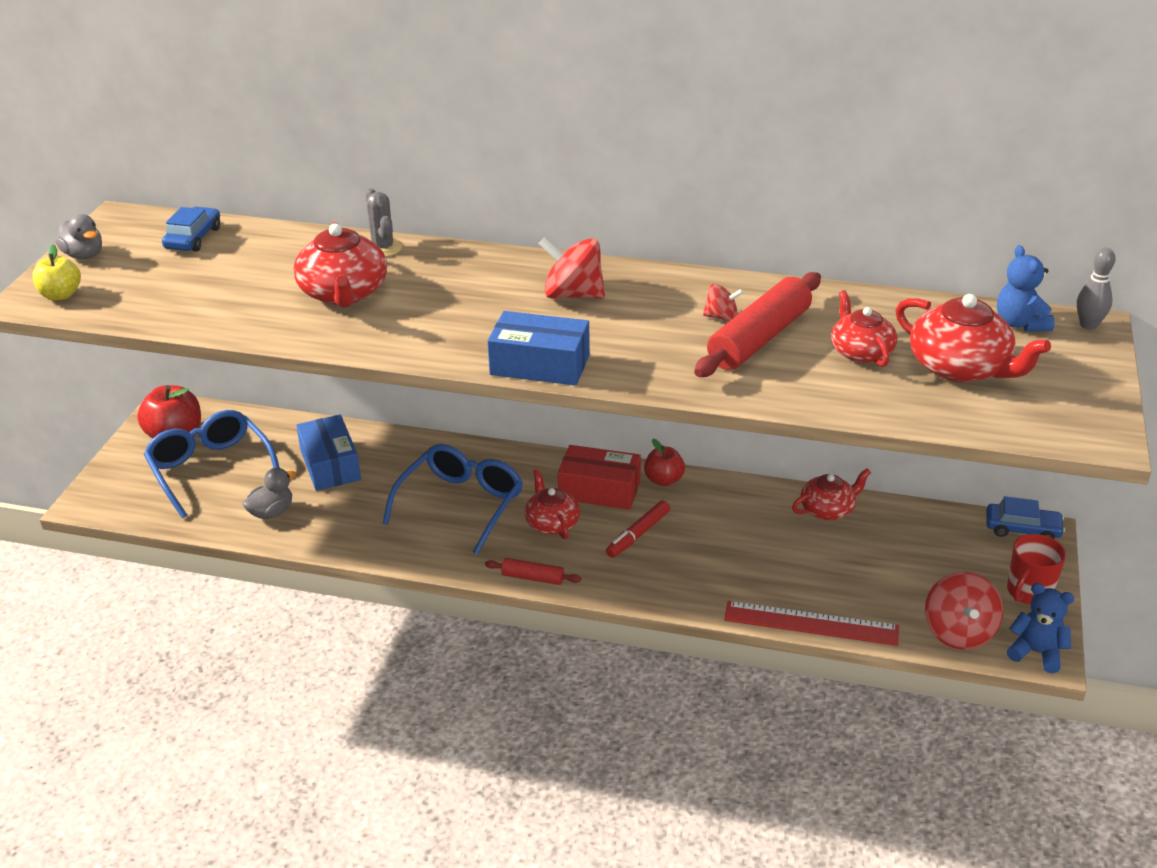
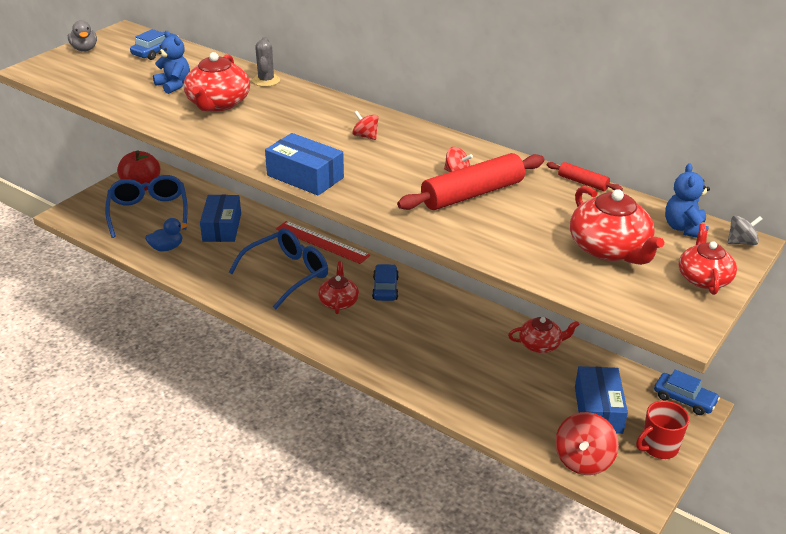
camera: 20 degrees right, 0 degrees up
yellow apple [32,245,81,300] -> none
grey duck [242,468,296,519] -> blue duck [145,218,187,251]
red rolling pin [485,558,581,585] -> red rolling pin moved to [547,162,623,191]
red spinning top [539,237,605,299] -> red spinning top [352,111,378,140], size x0.55
red box [558,445,641,510] -> blue car [372,264,399,301]
red marker [606,500,670,558] -> none
red apple [644,439,685,486] -> none
red ruler [724,601,899,646] -> red ruler moved to [276,221,370,264]
red teapot [831,290,897,367] -> red teapot moved to [679,223,737,295]
blue teddy bear [1007,583,1074,673] -> blue teddy bear moved to [153,31,190,94]
grey bowling pin [1077,248,1116,330] -> grey spinning top [727,216,762,245]
none -> blue box [575,366,628,434]

